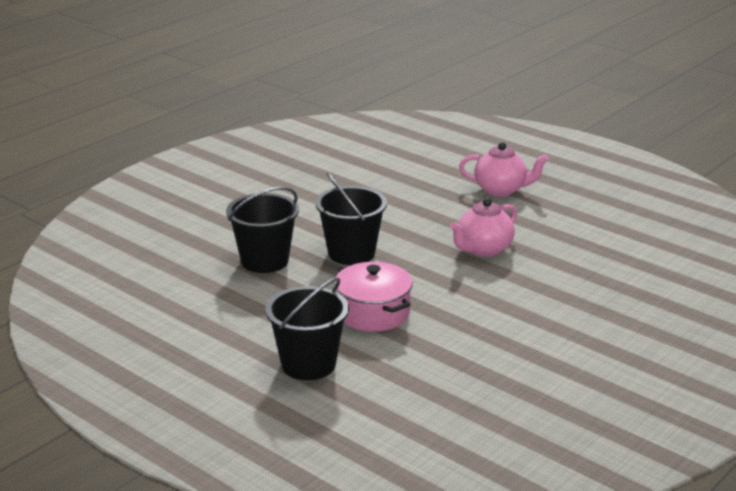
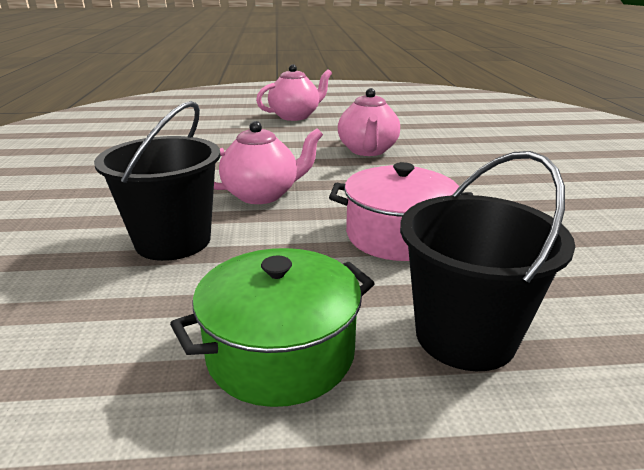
camera: 45 degrees left, 0 degrees up
black bucket [315,173,387,265] -> pink teapot [214,121,323,204]
none -> green pot [170,248,375,407]

